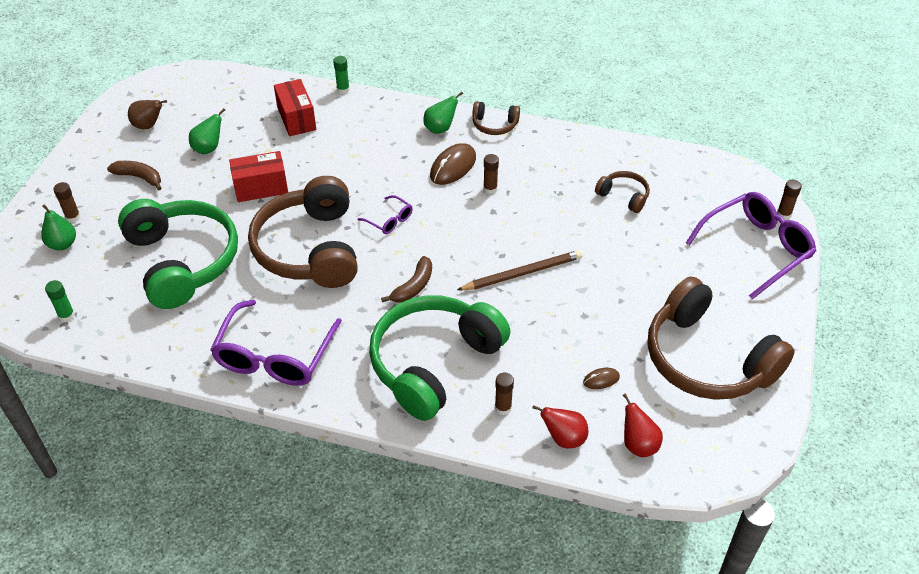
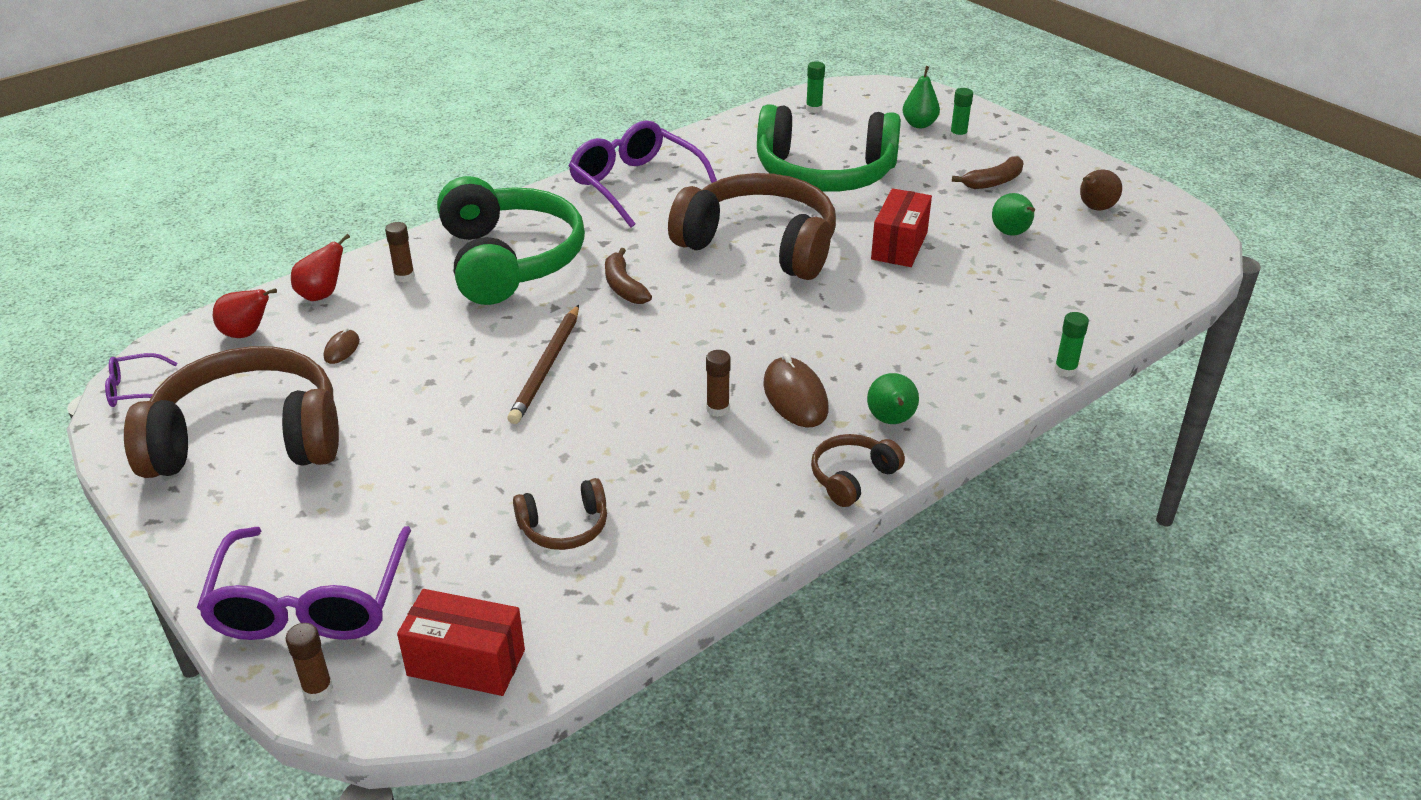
camera: 125 degrees right, 10 degrees down
brown glue stick [53,182,80,223] -> green glue stick [950,88,973,141]
red box [274,79,316,136] -> red box moved to [397,589,525,696]
purple glasses [357,195,413,234] -> purple glasses moved to [105,353,178,407]

